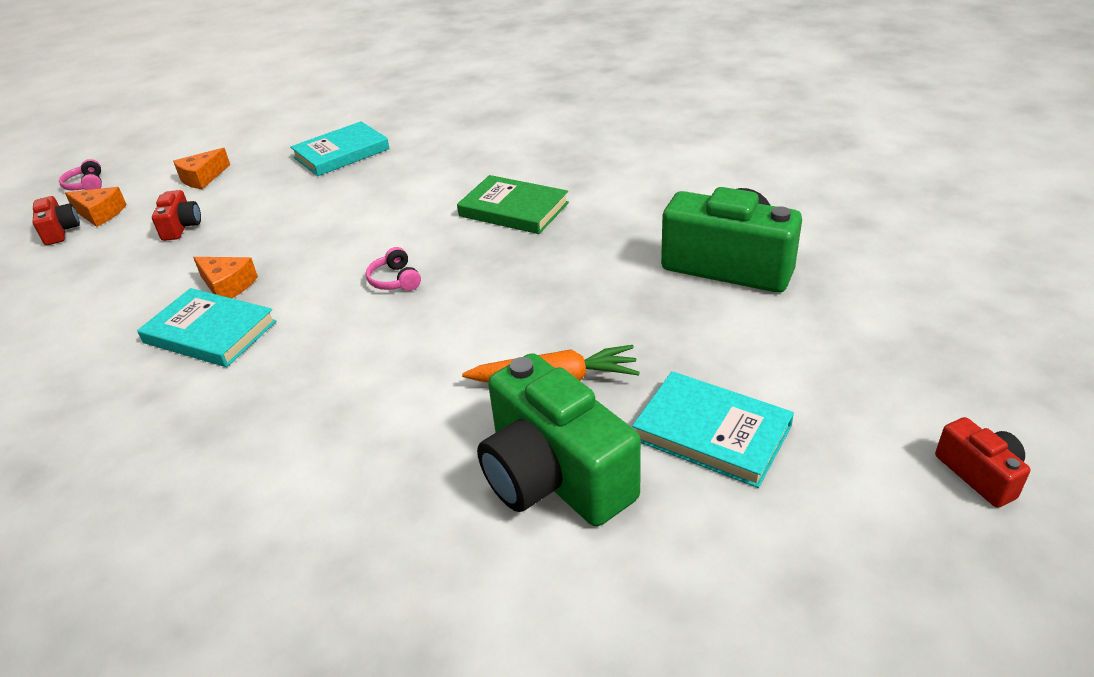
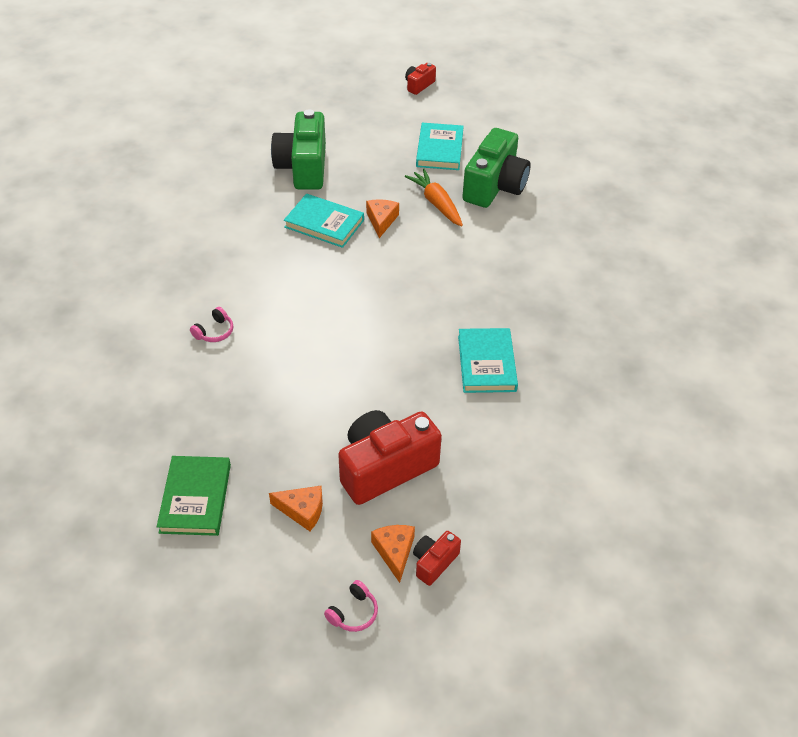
camera: 120 degrees left, 10 degrees up
red camera [152,190,201,241] -> red camera [338,410,442,505], size x2.10
orange cheese [193,257,258,298] -> orange cheese moved to [366,199,399,238]
turquoise book [290,121,390,176] -> turquoise book moved to [284,194,364,248]
pink headphones [366,247,421,291] -> pink headphones moved to [190,307,233,342]
green book [457,175,569,234] -> green book moved to [157,456,231,536]

